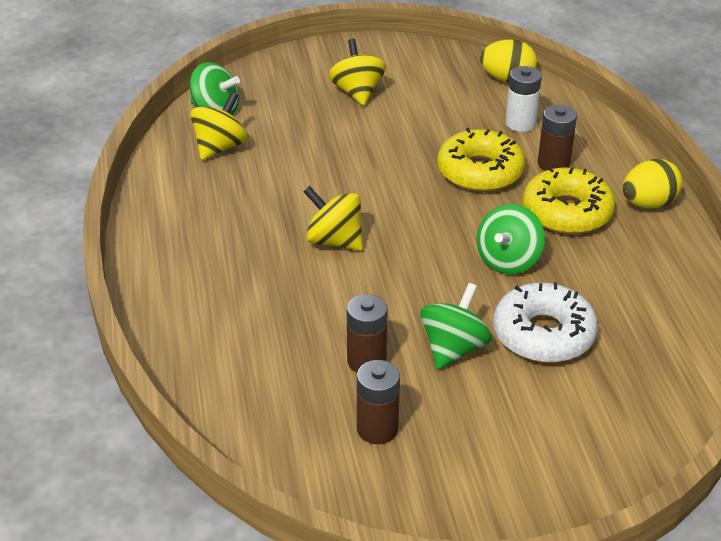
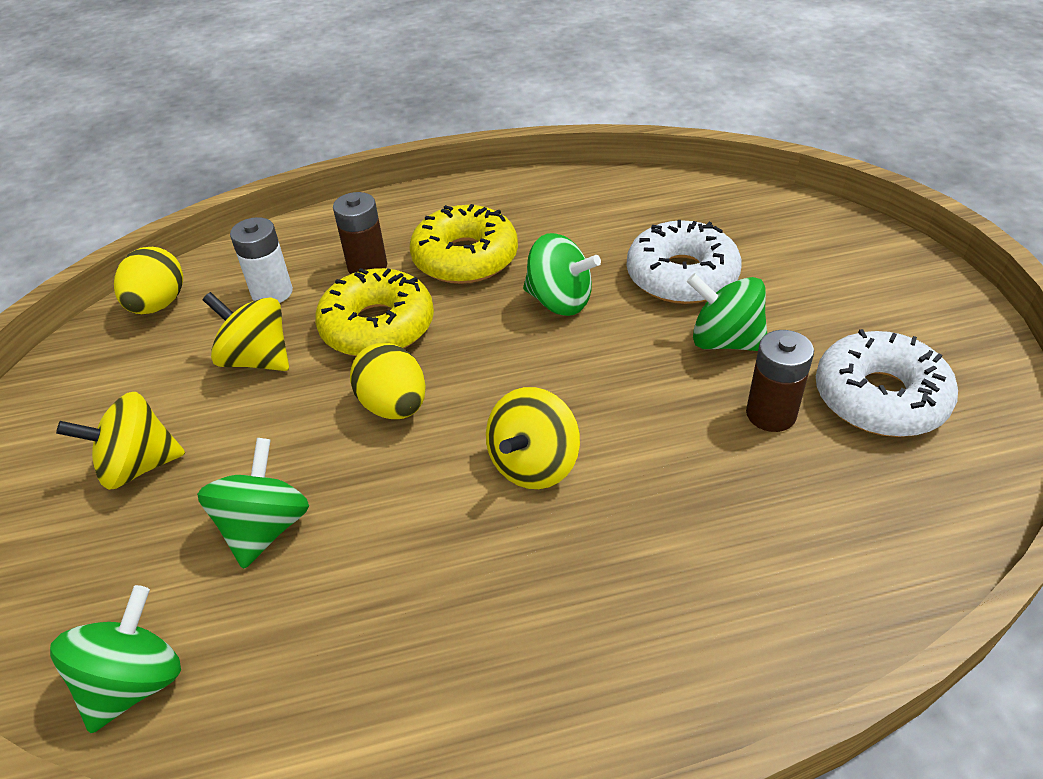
camera: 90 degrees left, 5 degrees up
yellow spinning top [190,92,247,160] -> yellow spinning top moved to [203,292,289,371]
brown battery [357,360,400,444] -> white donut [816,329,958,437]
yellow egg [622,159,682,209] -> yellow egg moved to [350,343,426,419]
none -> green spinning top [197,438,309,569]

